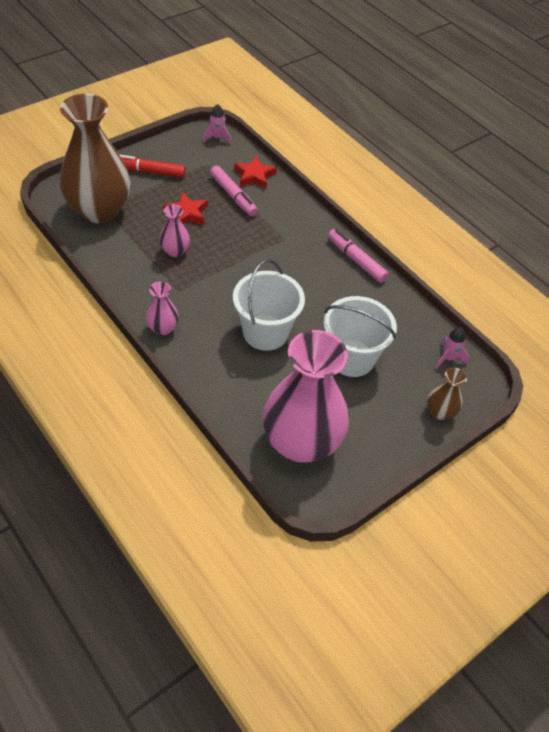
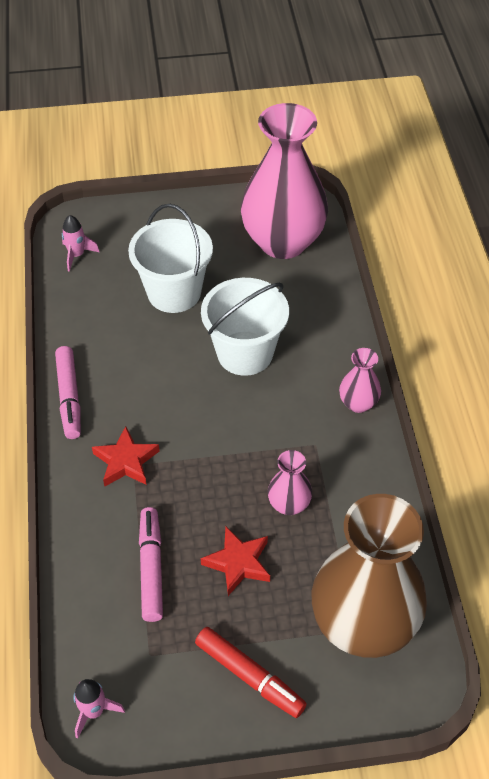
camera: 145 degrees left, 0 degrees up
red star [234,156,277,189] -> red star moved to [92,426,160,487]
brown vase [427,368,467,420] -> none

